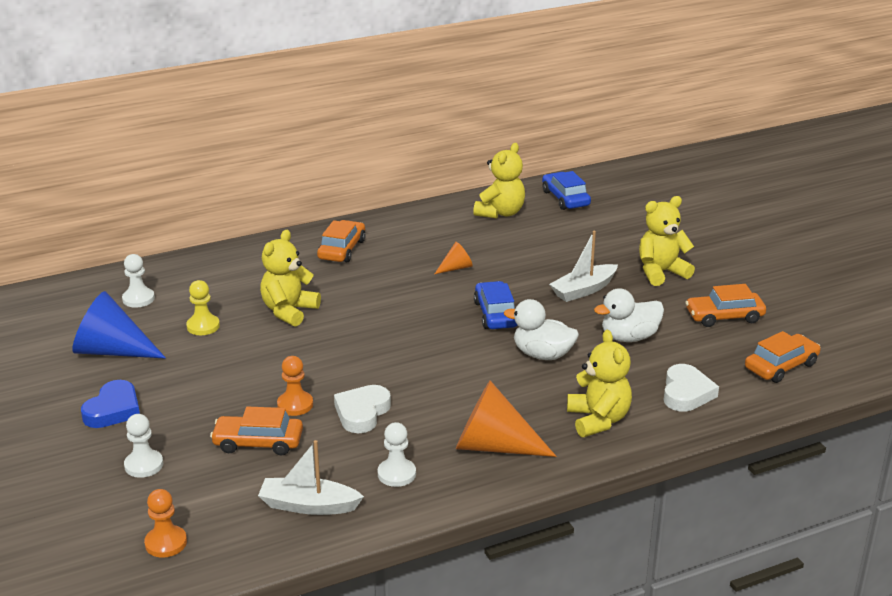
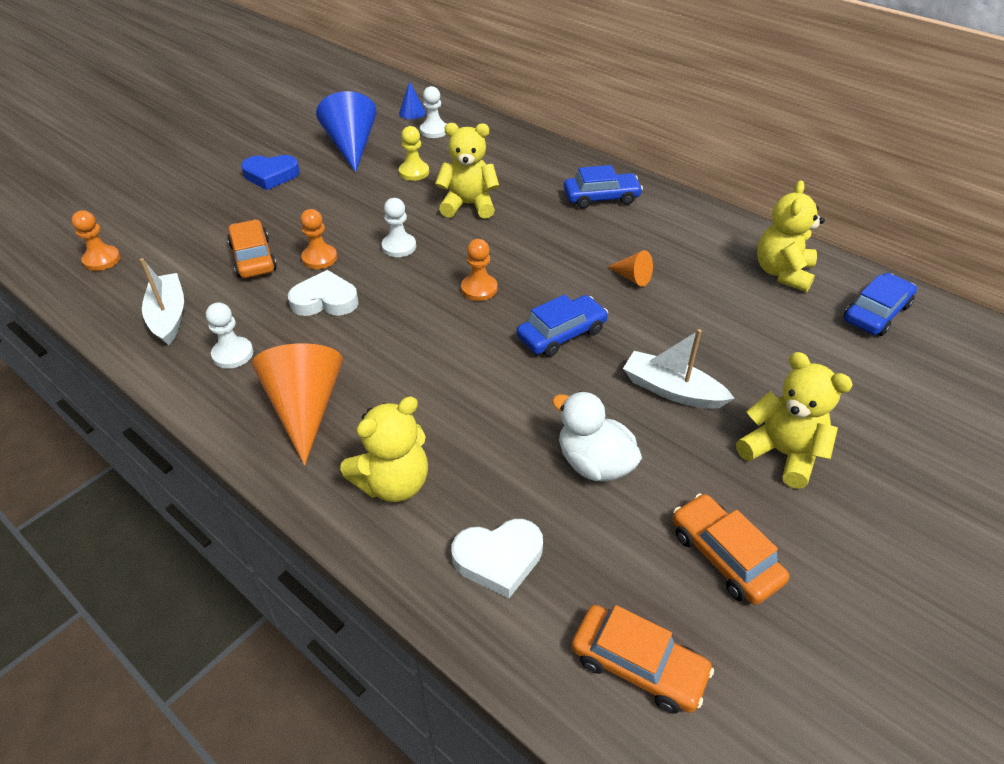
camera: 65 degrees right, 15 degrees up
white pawn [124,414,163,478] -> white pawn moved to [381,198,416,257]
orange car [317,220,366,262] -> blue car [564,165,643,209]
yellow teddy bear [473,143,525,219] -> yellow teddy bear turned 105 degrees clockwise [757,180,825,292]
white duck [504,299,579,360] -> none
none -> blue cone [399,81,426,119]
none -> orange pawn [461,239,497,301]

